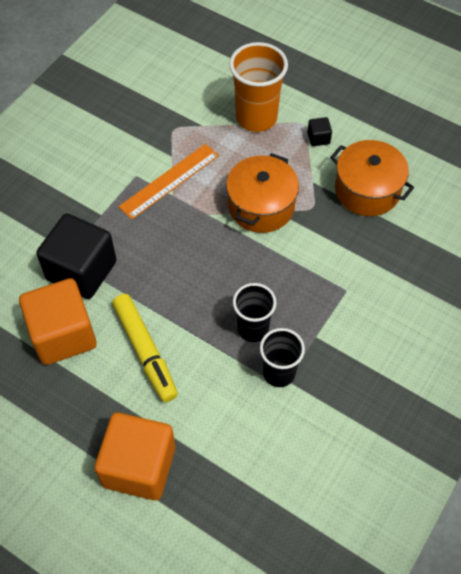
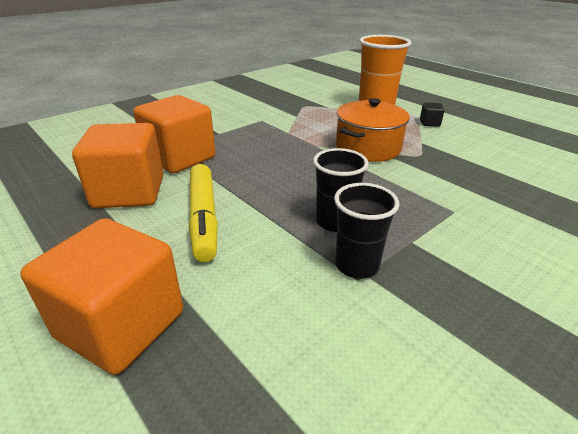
camera: 15 degrees right, 25 degrees down
black cube [36,214,117,299] -> orange cube [133,95,215,173]
orange ruler [118,144,219,220] -> none
orange pot [330,140,414,216] -> none

